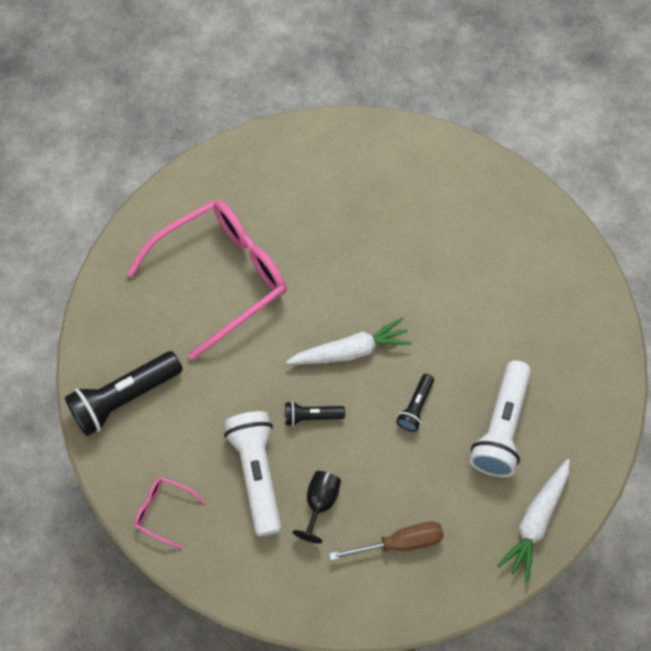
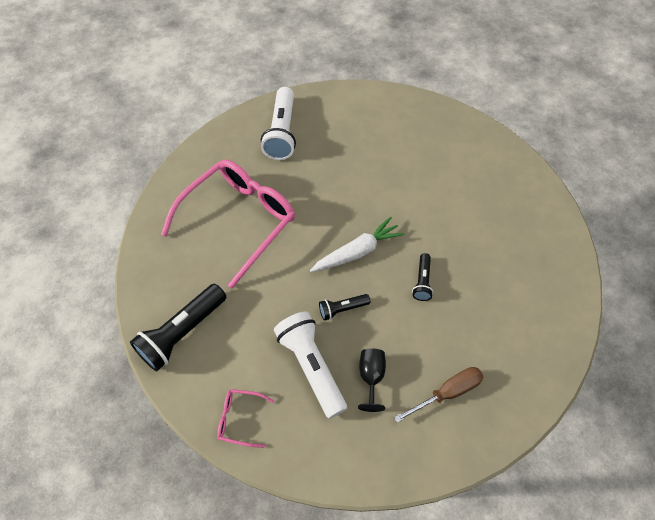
camera: 15 degrees left, 5 degrees down
white flashlight [470,360,531,477] -> white flashlight moved to [261,87,296,160]
white carrot [497,459,570,582] -> none

